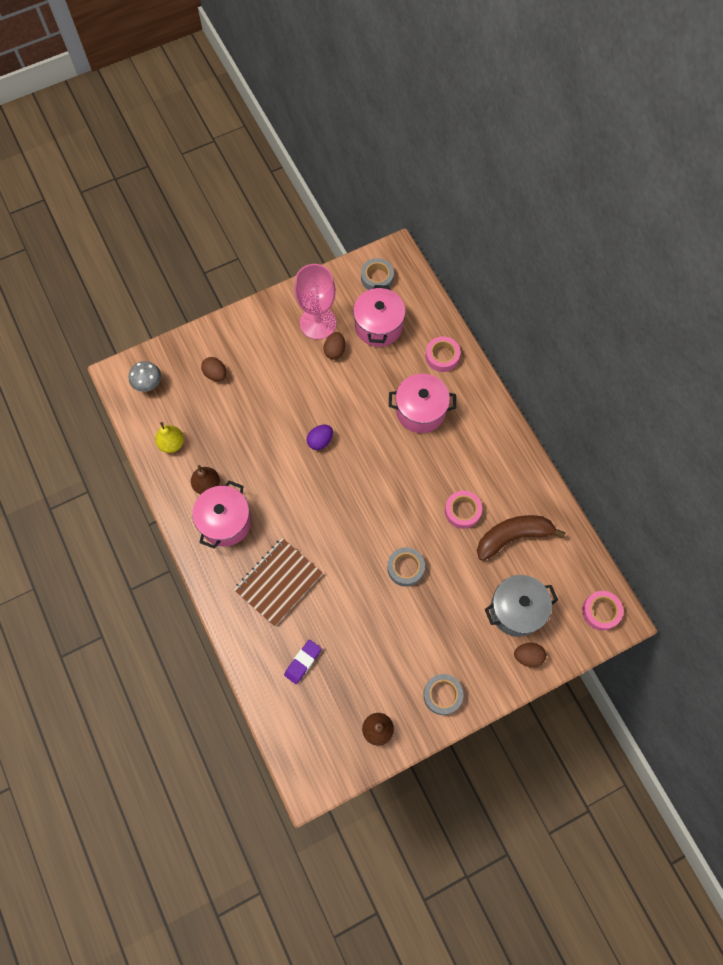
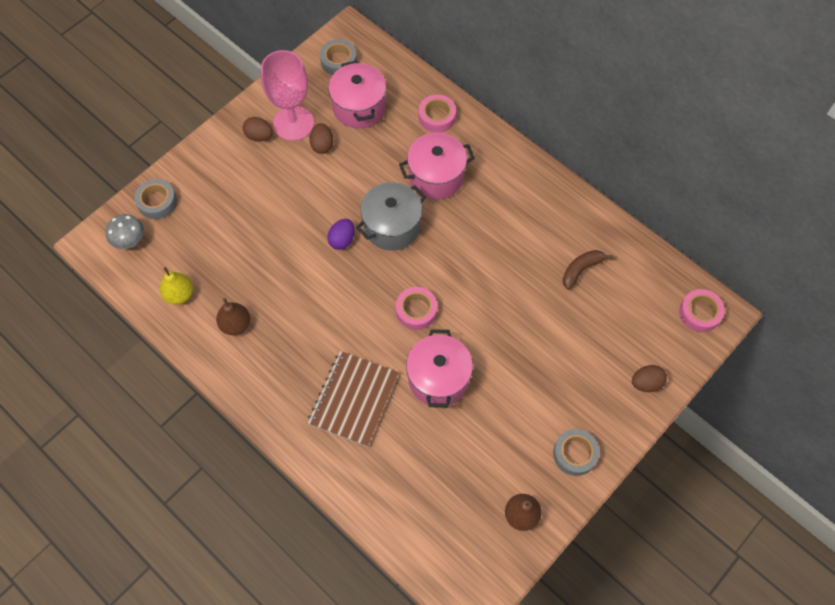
camera: 20 degrees left, 5 degrees down
pink pot [192,481,251,549] -> pink pot moved to [406,329,473,408]
brown egg [201,357,226,381] -> brown egg moved to [243,117,273,142]
purple eraser [284,640,322,684] -> none
grey tape [387,547,425,587] -> grey tape moved to [134,179,177,219]
pink tape [445,491,482,529] -> pink tape moved to [396,287,437,330]
brown banana [477,515,566,561] -> brown banana [563,250,614,289], size x0.61
grey pot [485,575,558,637] -> grey pot moved to [356,182,426,251]

